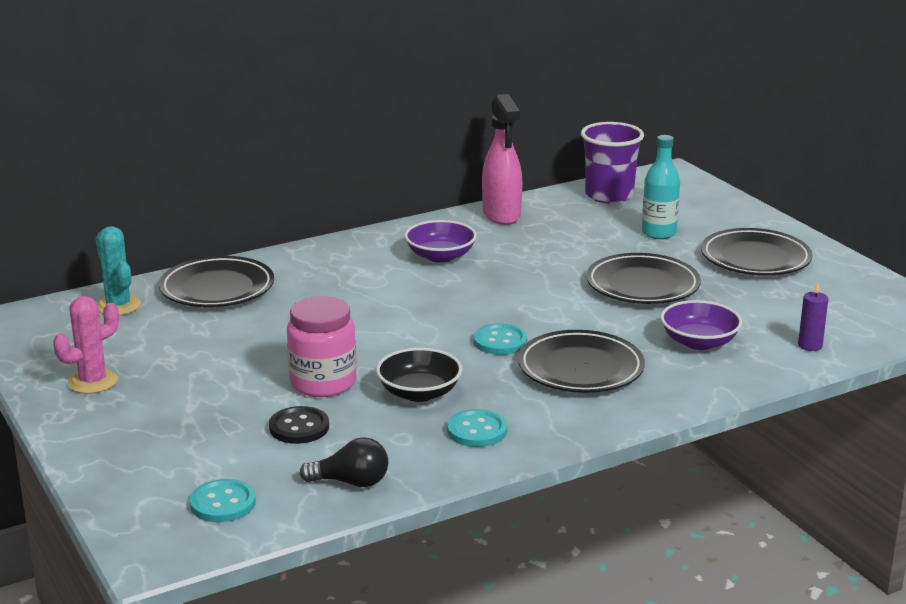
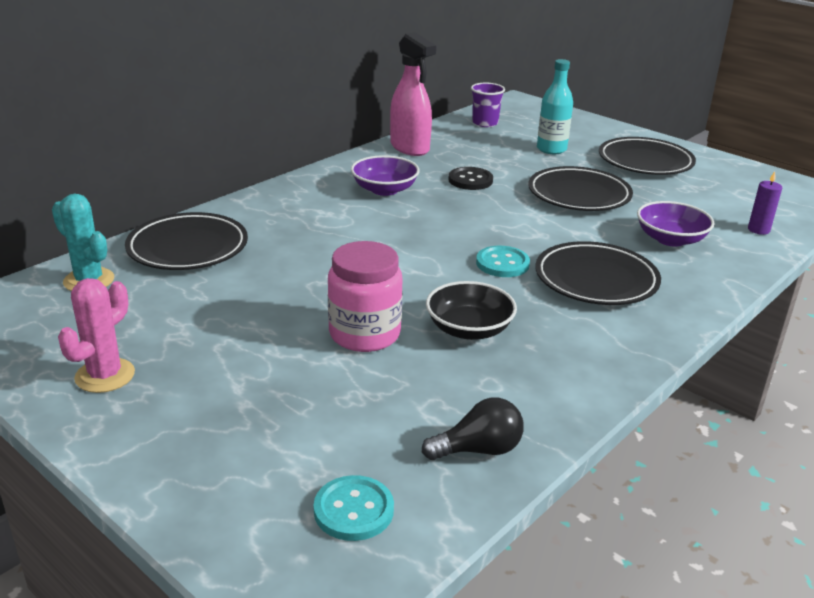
camera: 20 degrees left, 5 degrees up
black button [269,406,329,444] -> black button moved to [448,167,493,190]
turquoise button [447,409,507,447] -> none
purple cup [581,122,644,204] -> purple cup [471,83,505,127], size x0.63

